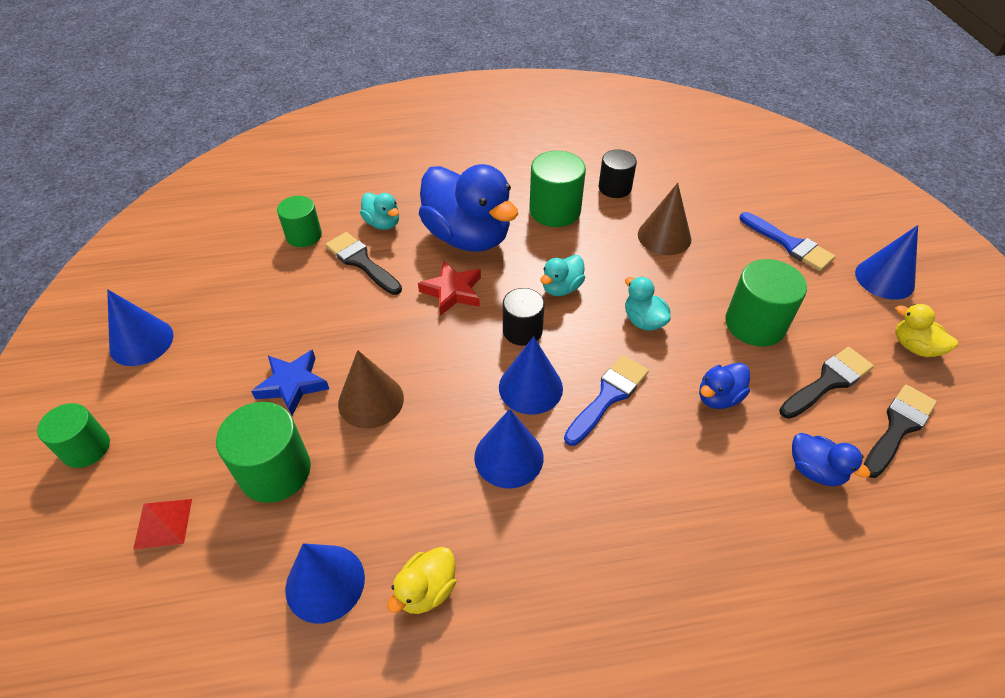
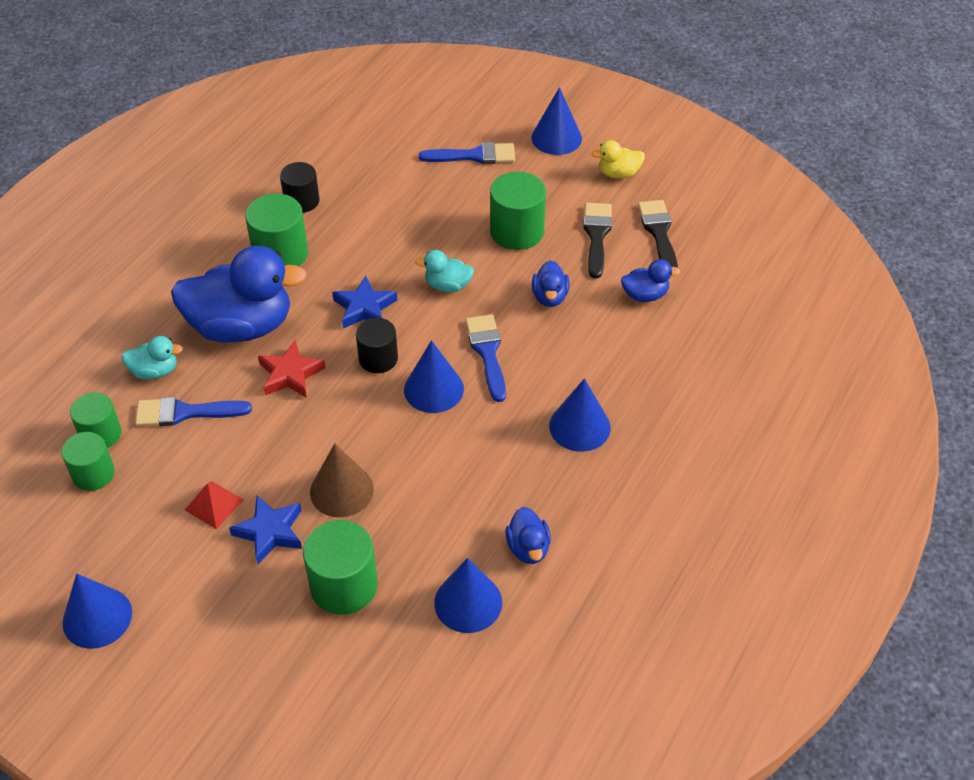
camera: 50 degrees left, 0 degrees up
green cylinder [37,403,110,468] -> green cylinder moved to [62,432,115,491]
red pyramid [133,499,192,549] -> red pyramid moved to [185,481,243,529]
black brush [325,232,402,295] -> blue brush [135,397,252,426]
yellow duck [387,547,456,614] -> blue duck [505,507,551,564]
blue cone [474,409,544,488] -> blue cone moved to [549,378,611,452]
turquoise duck [540,255,585,296] -> blue star [332,276,397,328]
brown cone [638,183,692,255] -> none

